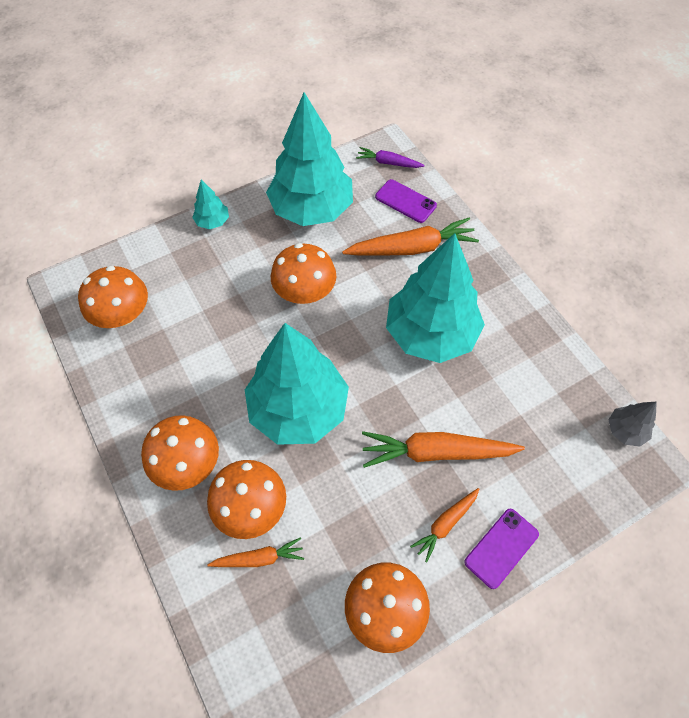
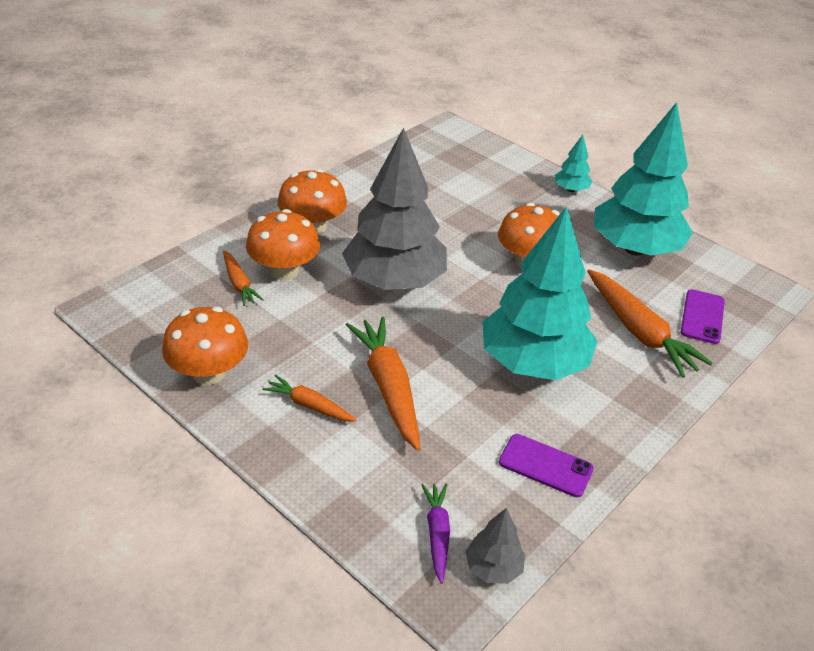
camera: 70 degrees right, 20 degrees down
orange mushroom [78,266,148,328] -> none
turquoise tree [245,323,349,445] -> grey tree [342,127,447,290]
purple carrot [356,147,425,168] -> purple carrot moved to [421,484,450,584]
purple phone [464,509,539,589] -> purple phone moved to [499,434,594,497]

